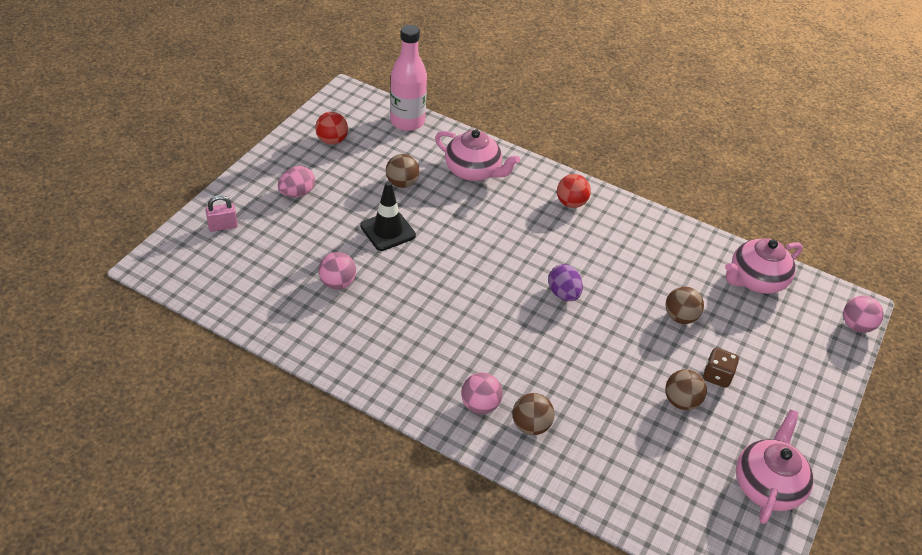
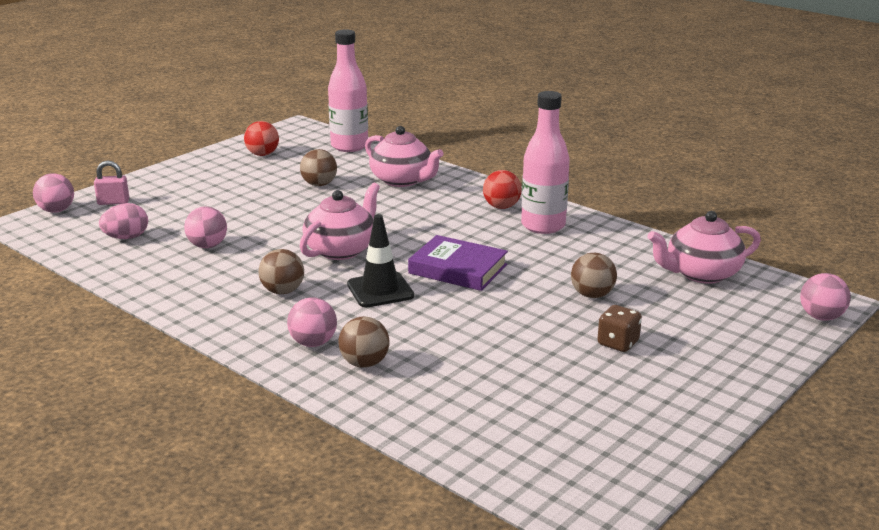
camera: 15 degrees right, 20 degrees down
pink egg [278,166,315,197] -> pink egg moved to [99,203,148,239]
black traffic cone [360,181,416,251] -> black traffic cone moved to [347,214,414,307]
purple egg [548,264,583,301] -> purple book [408,235,508,291]
brown ball [665,369,707,410] -> brown ball moved to [259,249,304,294]
pink teapot [736,410,813,524] -> pink teapot moved to [300,183,380,260]
none -> pink ball [33,173,74,213]
none -> pink bottle [521,91,570,234]

